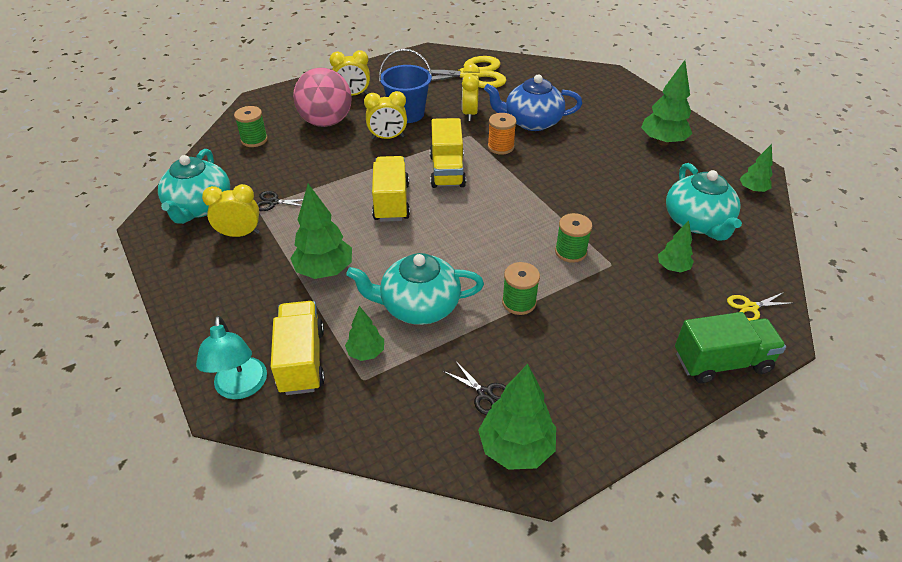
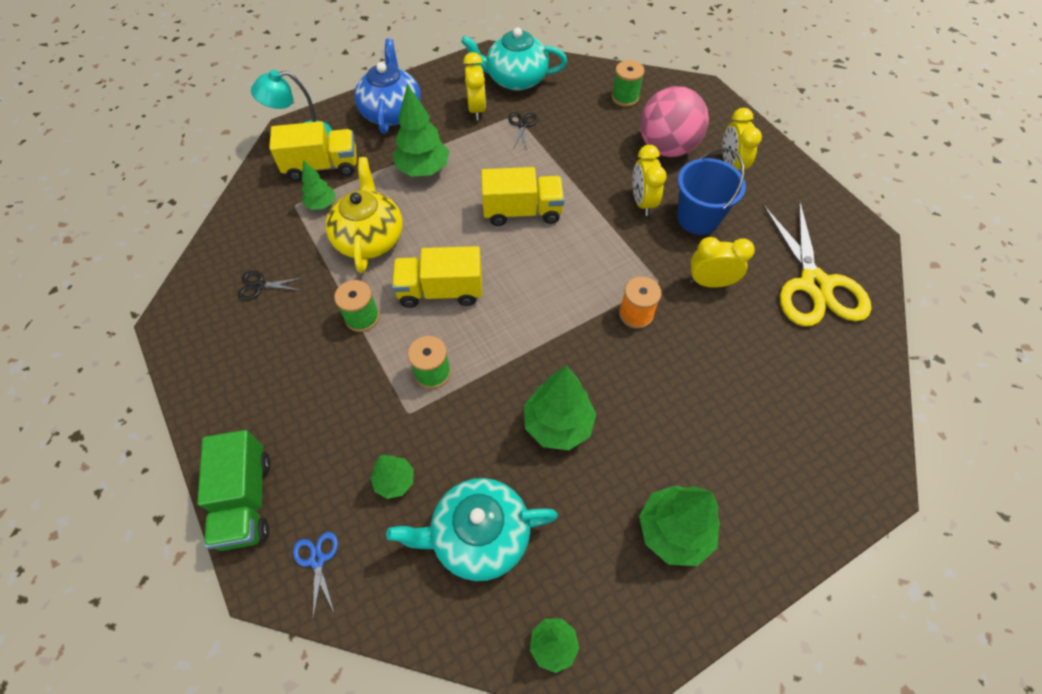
camera: 90 degrees right, 15 degrees up
turquoise teapot [346,253,484,325] -> yellow teapot [325,157,403,273]
yellow truck [430,118,466,188] -> yellow truck moved to [392,246,482,308]
black scissors [443,360,506,415] -> black scissors turned 45 degrees clockwise [238,271,302,300]
green tree [478,364,556,470] -> green tree moved to [524,366,596,450]
blue teapot [484,74,582,131] -> blue teapot moved to [354,39,421,134]
yellow scissors [727,292,793,321] -> blue scissors [293,532,338,618]

